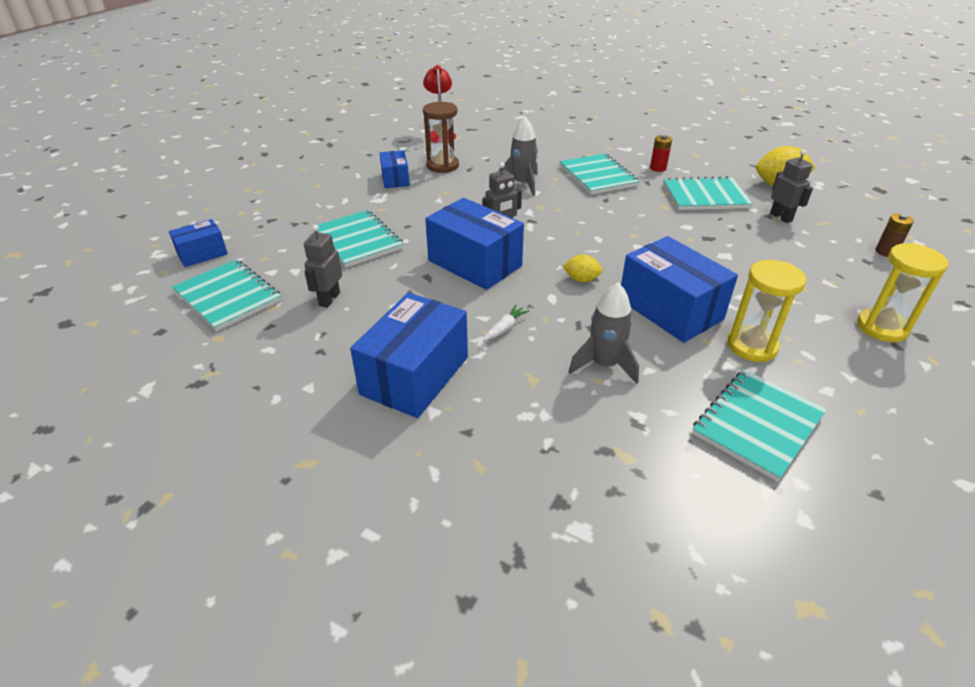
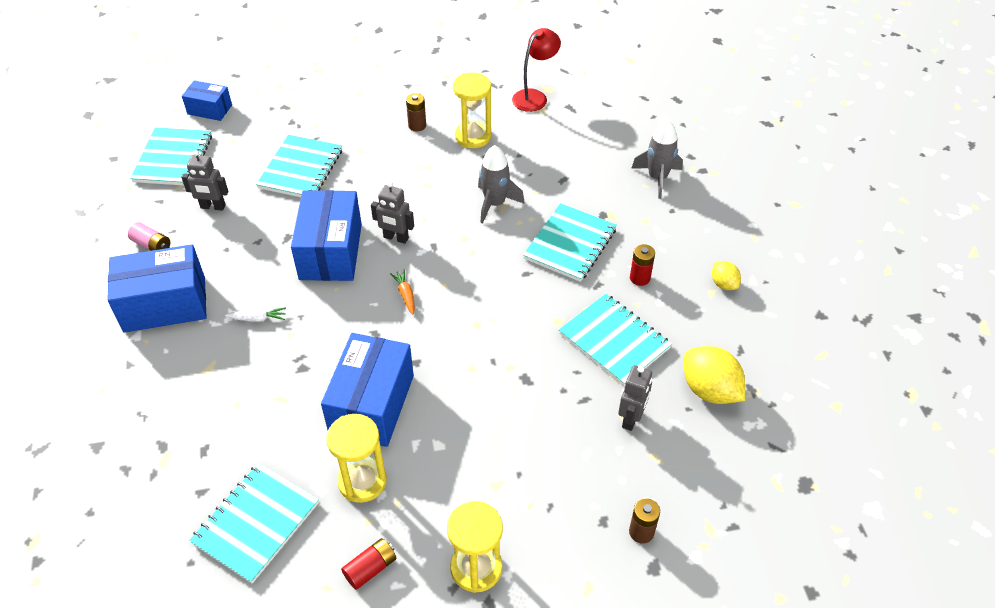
camera: 50 degrees right, 10 degrees up
grey robot [304,225,342,308] -> grey robot turned 150 degrees counterclockwise [181,150,228,211]
blue box [380,150,410,188] -> brown battery [406,93,426,131]
brown hourglass [423,102,459,173] -> yellow hourglass [453,72,491,148]
yellow lemon [563,255,603,282] -> yellow lemon moved to [712,261,741,290]
grey rocket [569,283,639,384] -> grey rocket moved to [631,119,683,199]
turquoise notebook [692,369,827,482] -> turquoise notebook turned 60 degrees counterclockwise [189,463,319,584]
none -> pink battery [128,222,170,251]
none -> red battery [341,538,396,590]
none -> orange carrot [390,269,415,315]

